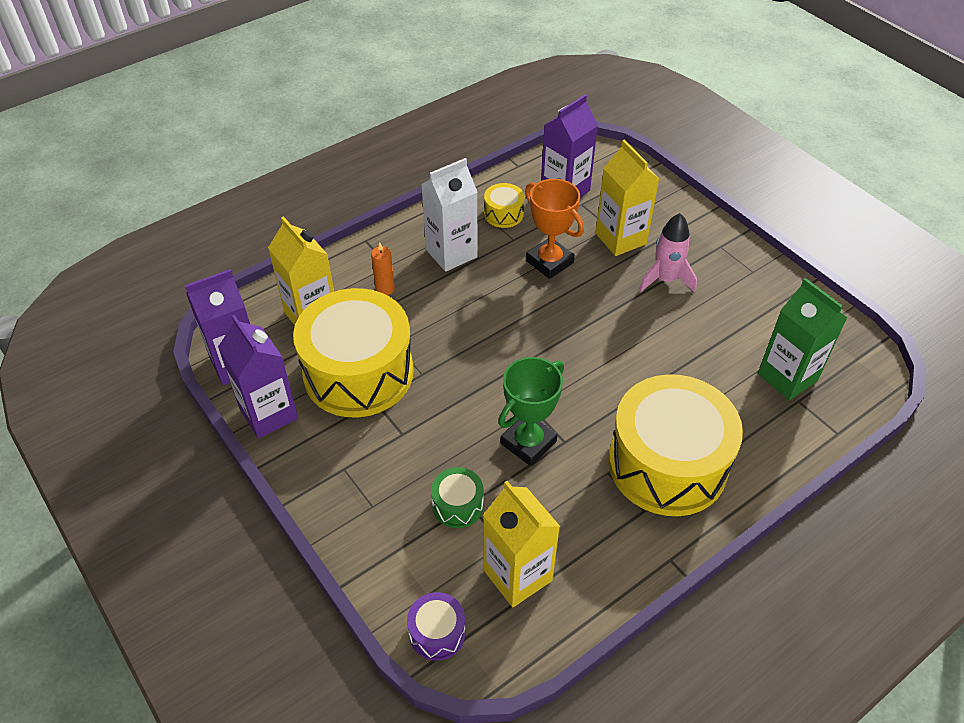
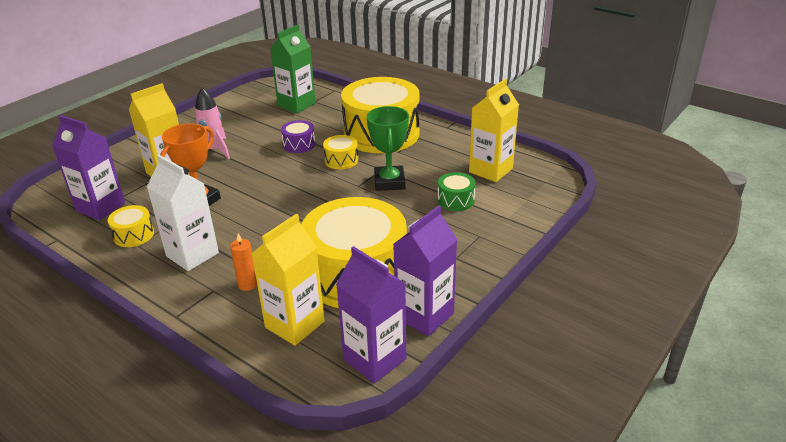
camera: 105 degrees left, 15 degrees down
purple drum [407,592,465,661] -> purple drum moved to [281,120,316,153]
green trophy [498,357,564,466] -> green trophy turned 60 degrees clockwise [367,106,409,191]
none -> yellow drum [323,135,358,170]

